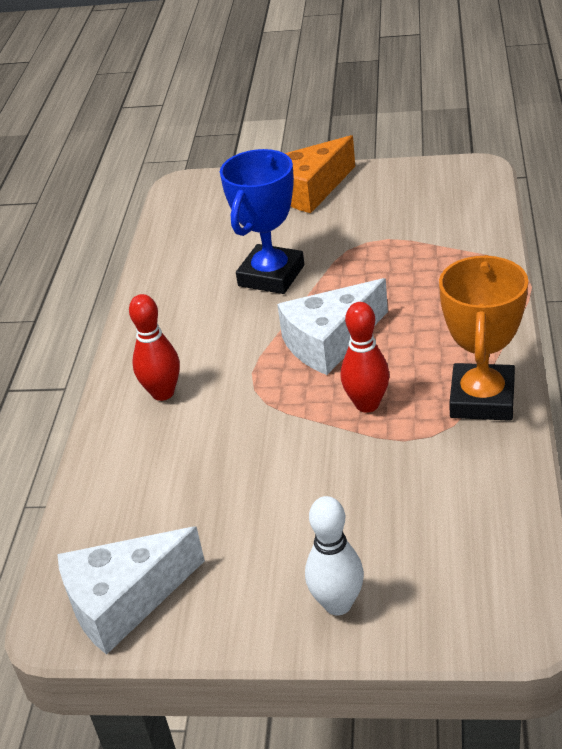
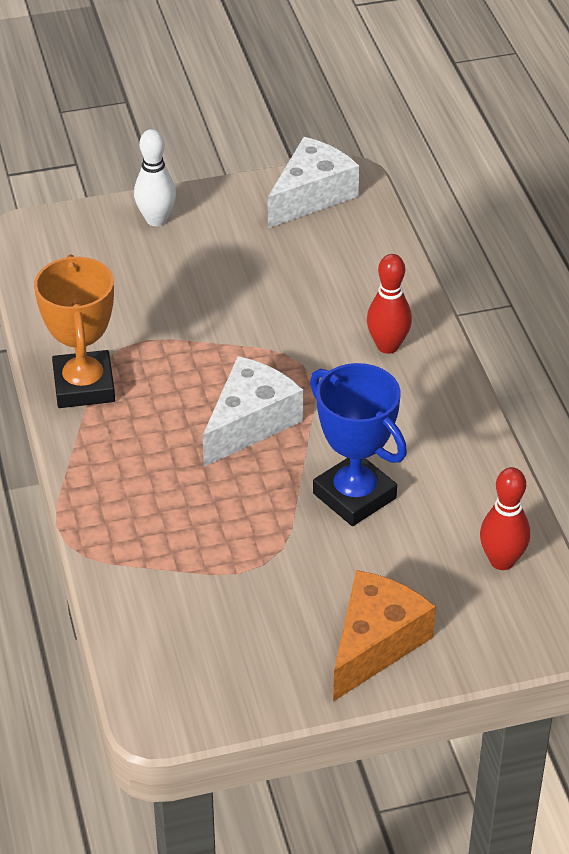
camera: 155 degrees right, 5 degrees up
blue trophy [220,149,304,294] -> blue trophy turned 45 degrees counterclockwise [310,363,407,526]
red bowling pin [341,302,390,413] -> red bowling pin moved to [480,467,530,570]

